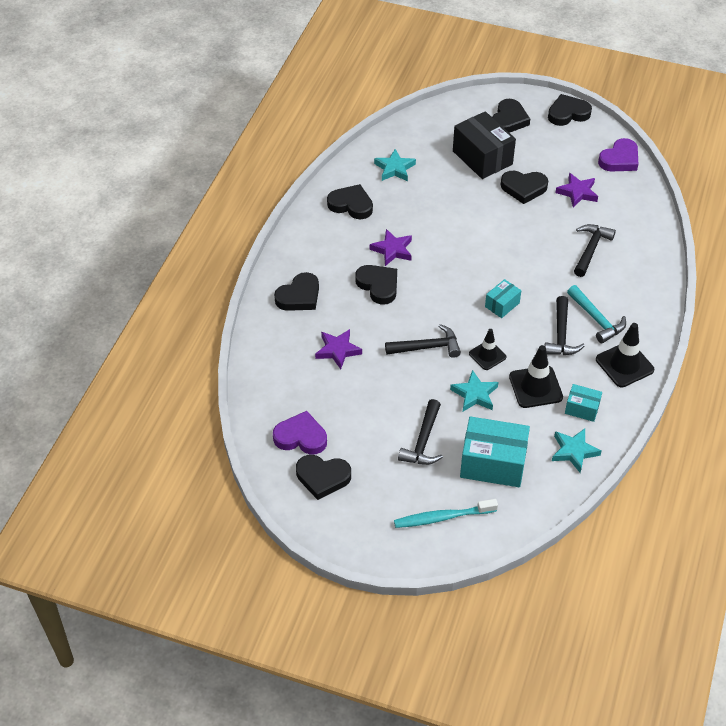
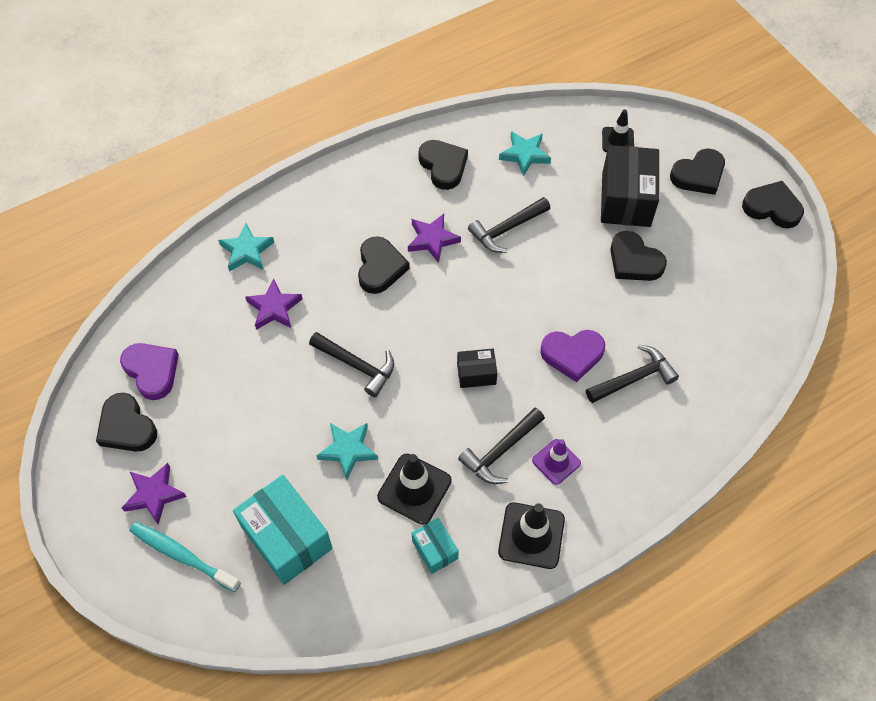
camera: 40 degrees right, 10 degrees up
black heart [274,272,319,311] -> none
black hammer [398,399,443,465] -> black hammer moved to [468,197,550,253]
black traffic cone [469,329,507,370] -> black traffic cone moved to [602,109,634,152]
turquoise box [485,279,521,318] -> black box [457,349,498,388]
turquoise star [552,428,601,473] -> turquoise star moved to [218,223,274,272]
purple star [555,173,598,207] -> purple star moved to [122,463,187,525]
turquoise hammer [567,285,626,343] -> purple traffic cone [532,439,581,485]
purple heart [598,138,638,171] -> purple heart moved to [540,330,605,382]

